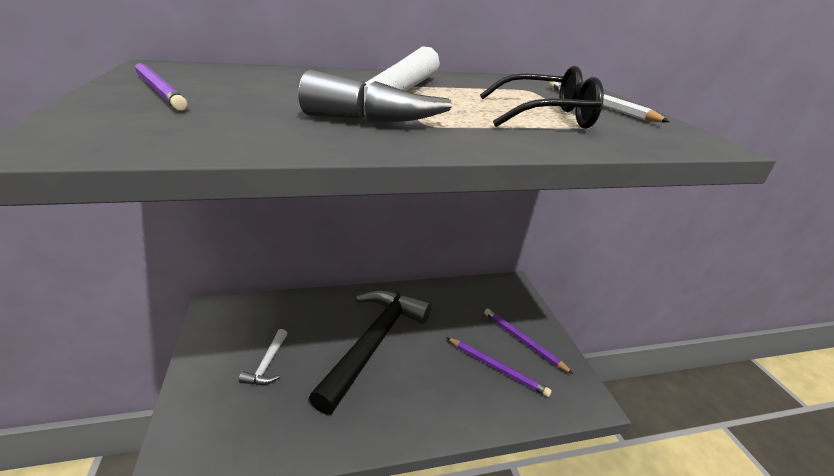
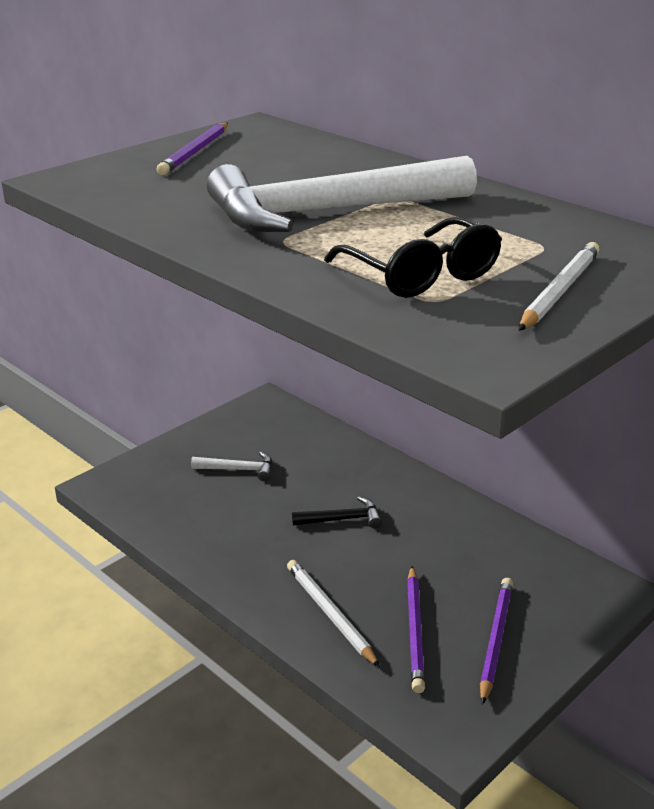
camera: 60 degrees right, 0 degrees up
white hammer [238,329,288,385] -> white hammer turned 150 degrees counterclockwise [191,452,272,481]
black hammer [309,290,432,415] -> black hammer [292,496,382,528], size x0.41
none -> white pencil [287,560,380,667]

